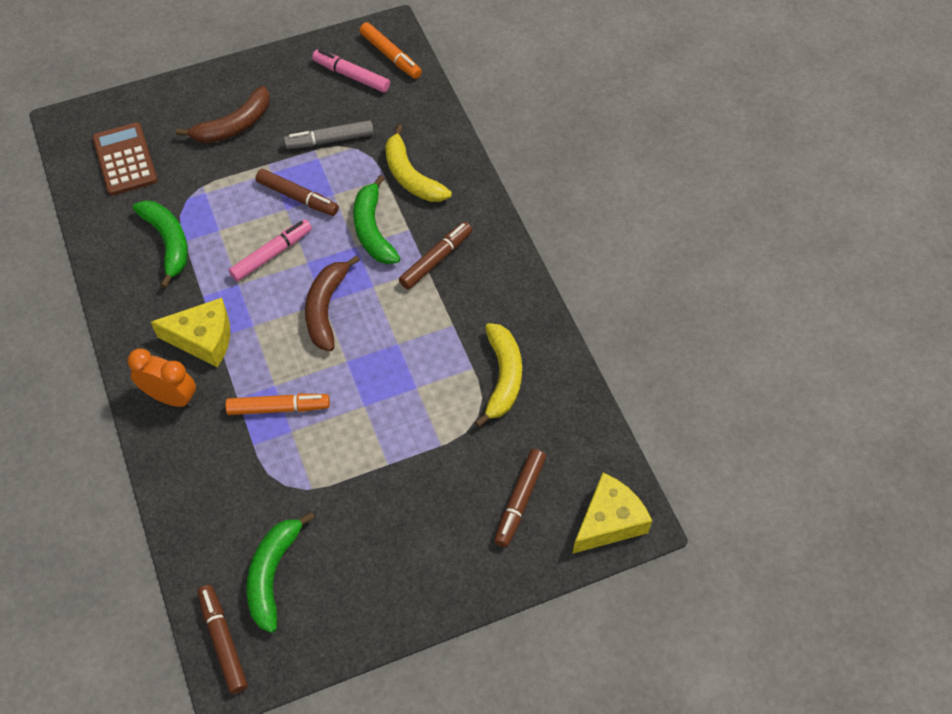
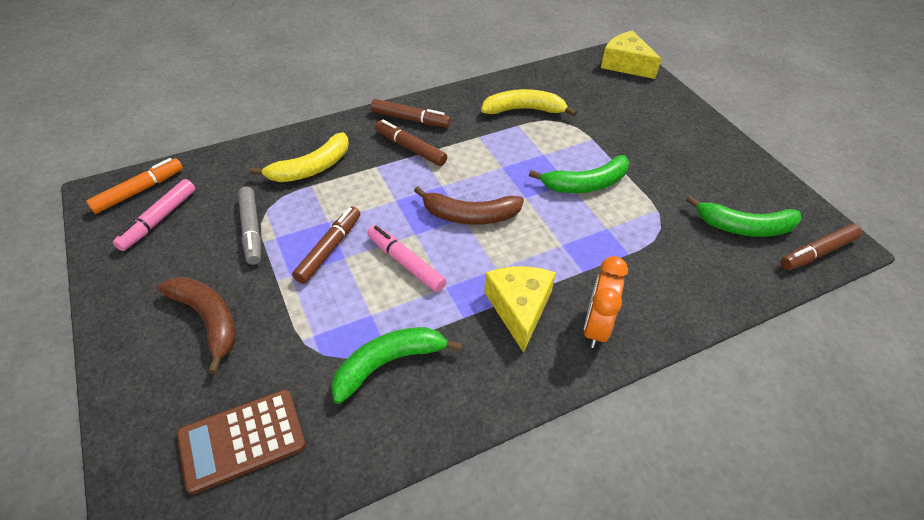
camera: 95 degrees left, 10 degrees down
orange marker [225,393,330,415] -> none
green banana [353,174,400,264] -> green banana moved to [529,155,629,193]
brown marker [494,449,546,547] -> brown marker moved to [371,99,451,128]

